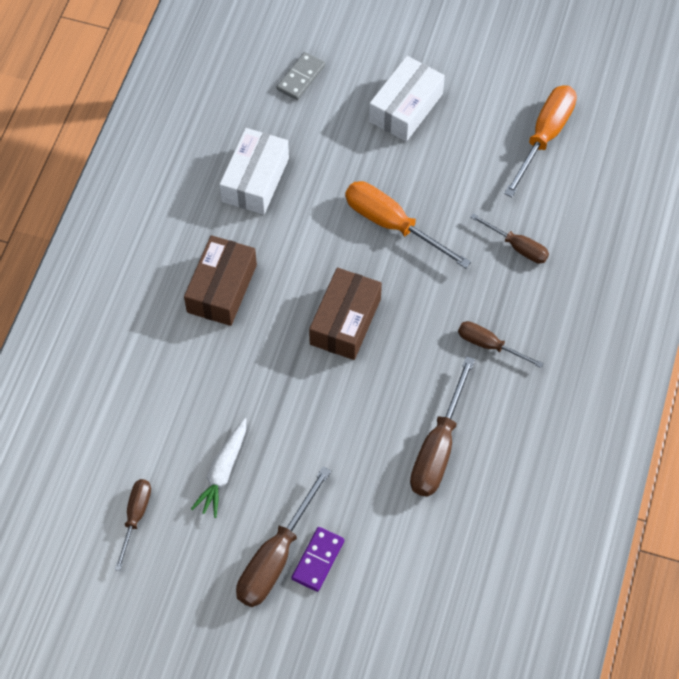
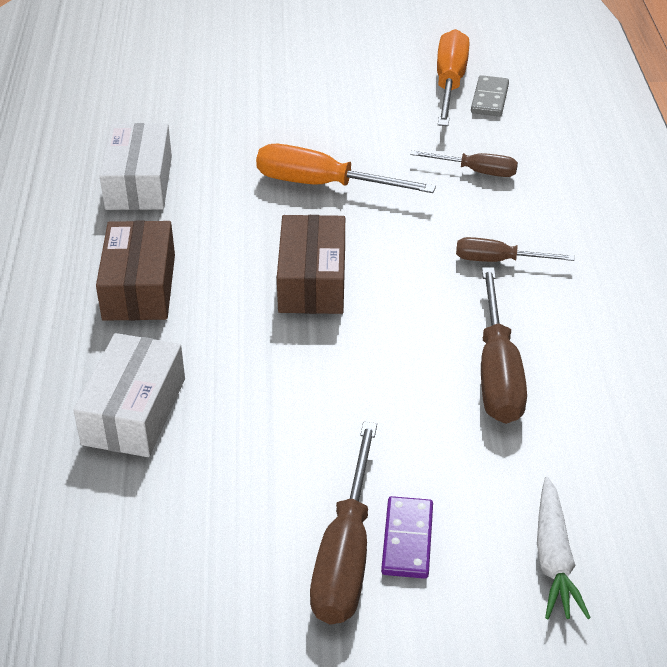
camera: 20 degrees left, 20 degrees down
brown screwdriver [115,479,151,571] -> none
white carrot [191,418,246,518] -> white carrot moved to [537,477,591,619]
grey domino [277,52,325,100] -> grey domino moved to [471,75,509,116]
white box [369,56,445,141] -> white box moved to [73,333,185,457]

